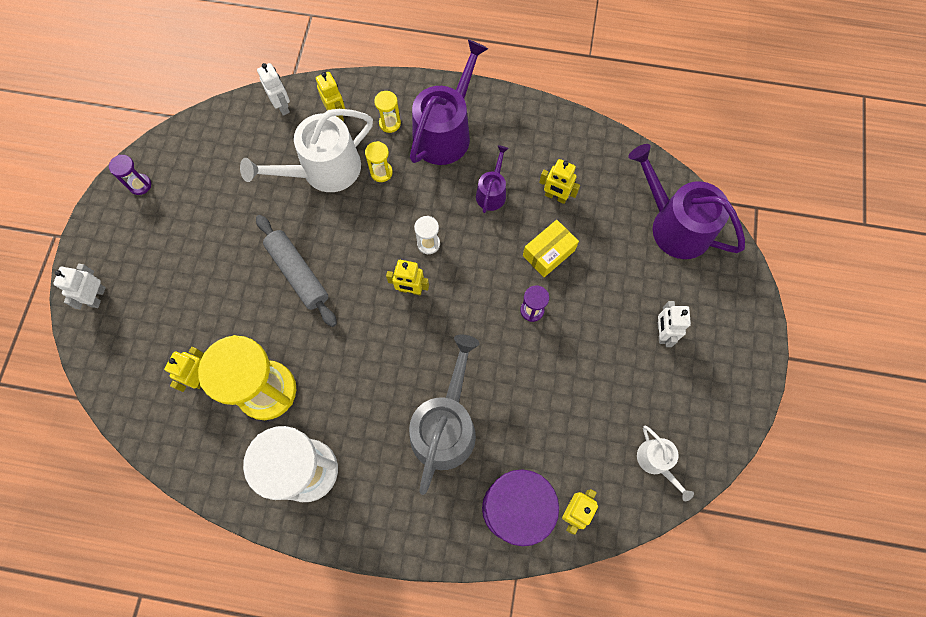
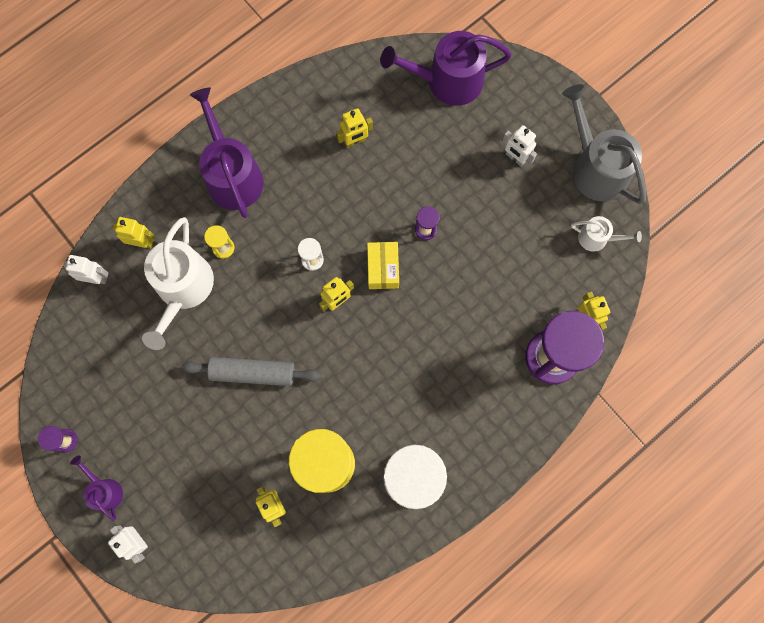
camera: 50 degrees left, 5 degrees up
yellow hourglass [374,91,401,133] -> none
grey watering can [409,334,479,495] -> grey watering can moved to [562,84,646,204]
purple watering can [476,146,509,213] -> purple watering can moved to [70,455,123,521]
yellow box [523,220,579,277] -> yellow box moved to [367,242,399,289]

